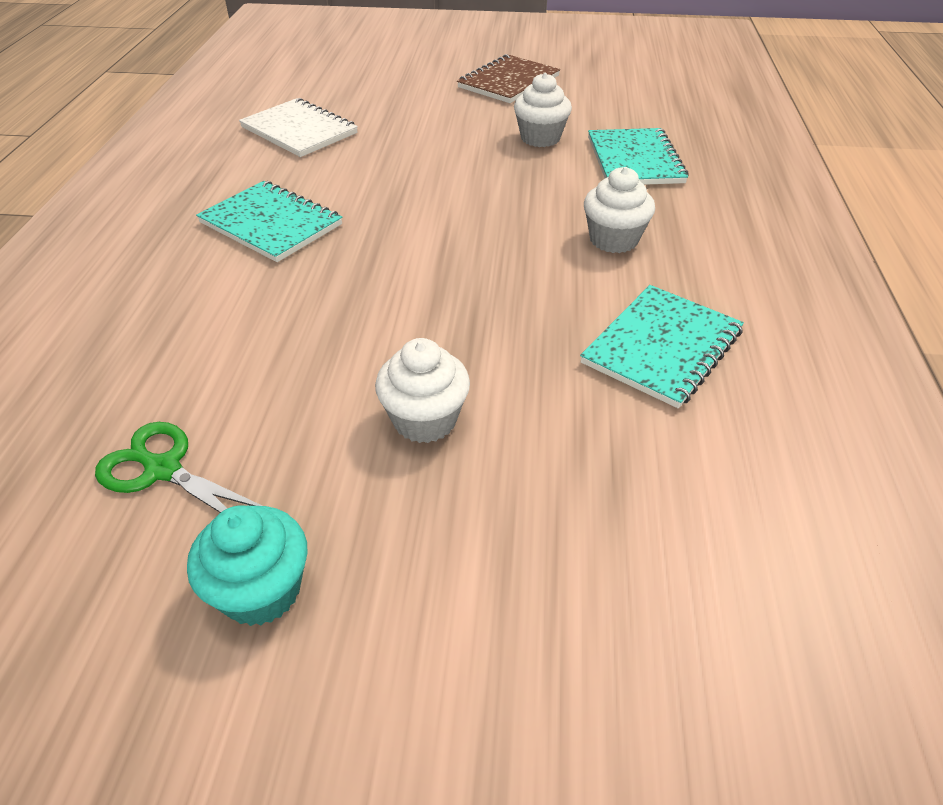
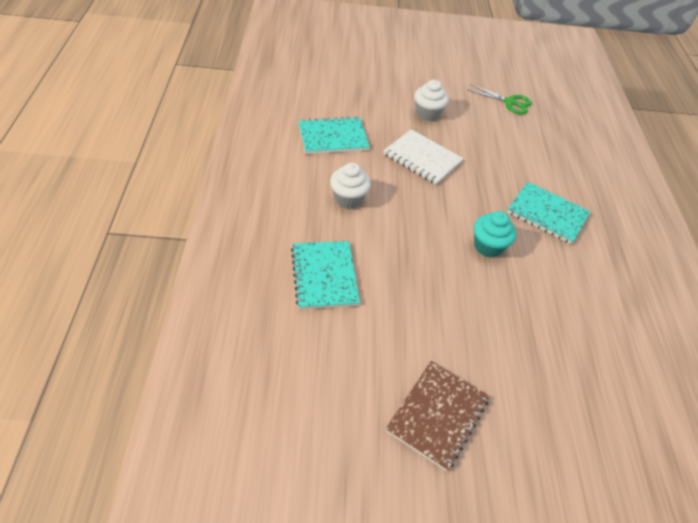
camera: 170 degrees right, 5 degrees up
turquoise cupcake [187,505,307,626] -> turquoise cupcake moved to [474,211,516,258]
white notebook [239,98,358,157] -> white notebook moved to [383,129,464,185]
white cupcake [514,73,572,147] -> none
turquoise notebook [580,285,744,409] -> turquoise notebook turned 45 degrees clockwise [298,116,370,154]

